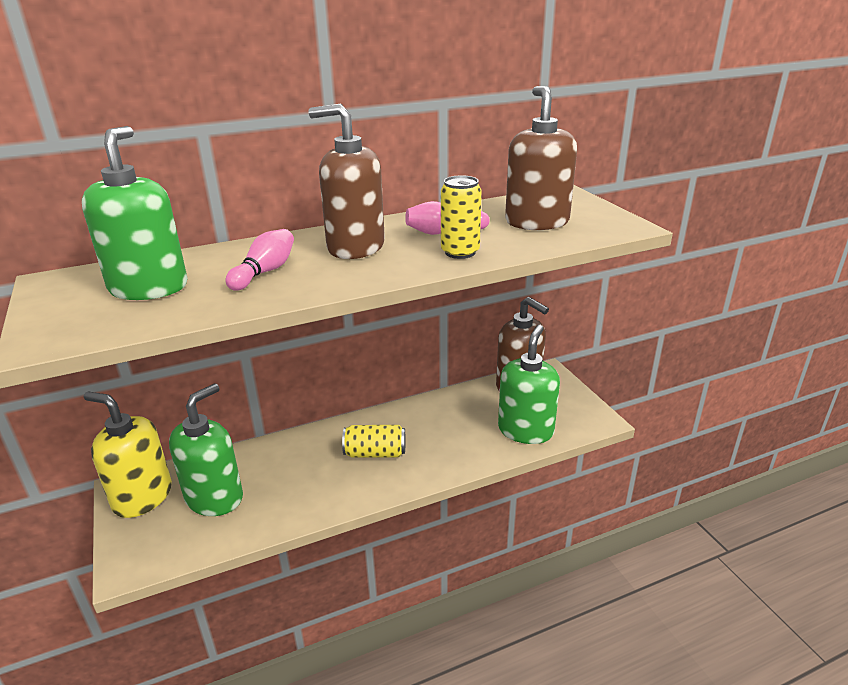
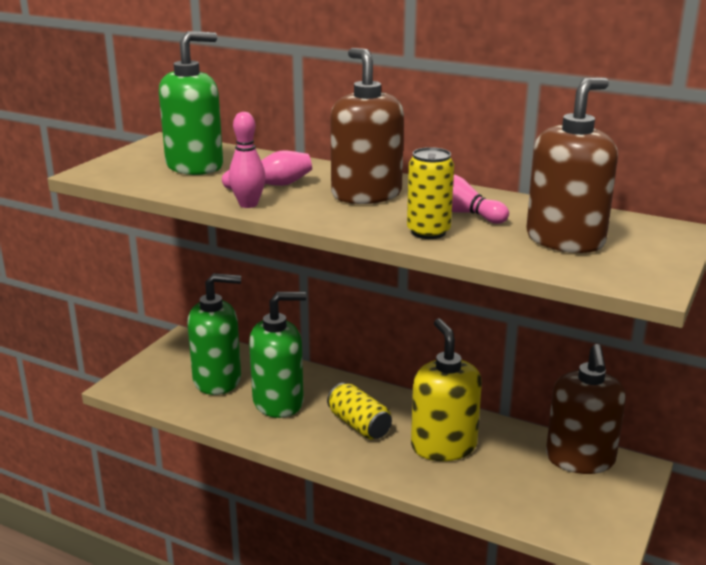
camera: 50 degrees right, 5 degrees down
yellow soap dispenser [84,391,172,518] -> yellow soap dispenser moved to [411,318,482,461]
green soap dispenser [498,325,560,444] -> green soap dispenser moved to [249,292,306,418]
none -> pink bowling pin [229,112,266,208]

